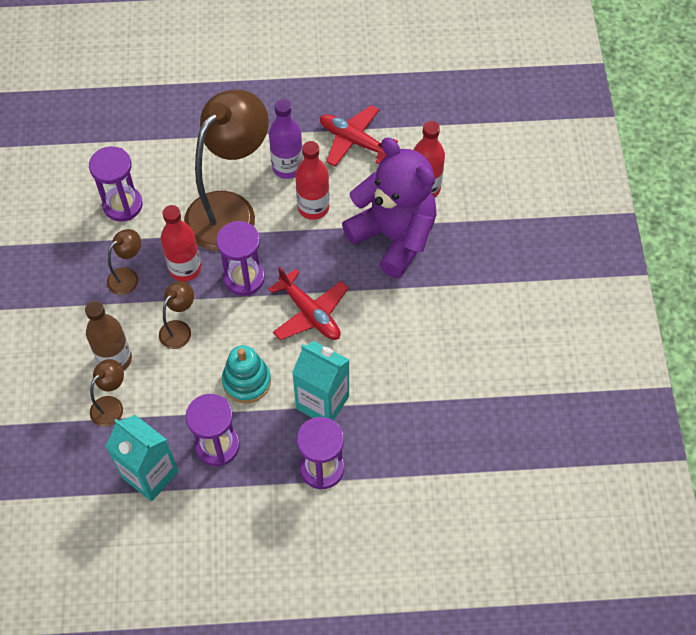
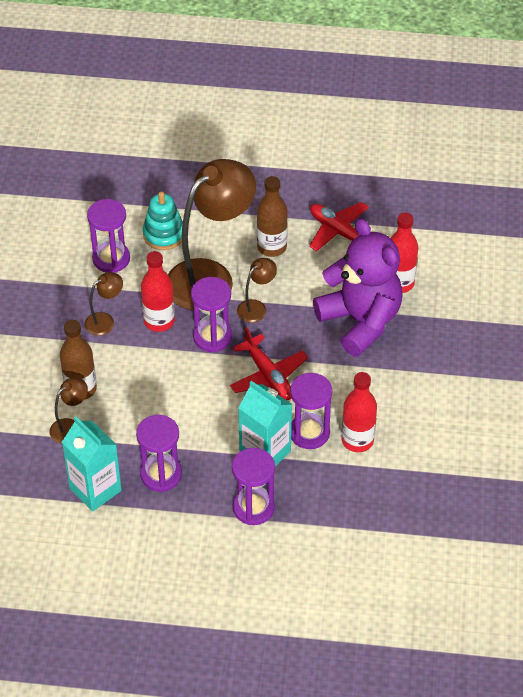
camera: 10 degrees right, 10 degrees down
brown lamp [159,281,194,349] -> brown lamp moved to [237,258,277,323]
turquoise stacking toy [222,345,271,403] -> turquoise stacking toy moved to [143,192,183,250]
purple bottle [269,99,303,179] -> brown bottle [257,176,288,257]
red bottle [295,141,330,220] -> red bottle moved to [342,372,377,452]
none -> purple hourglass [290,373,332,449]

